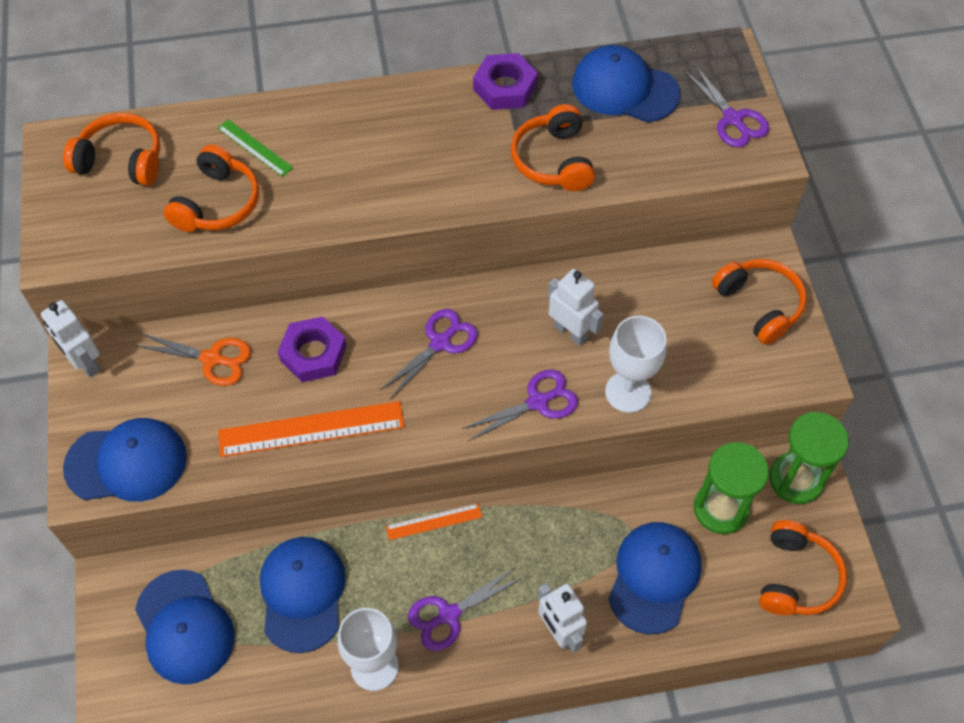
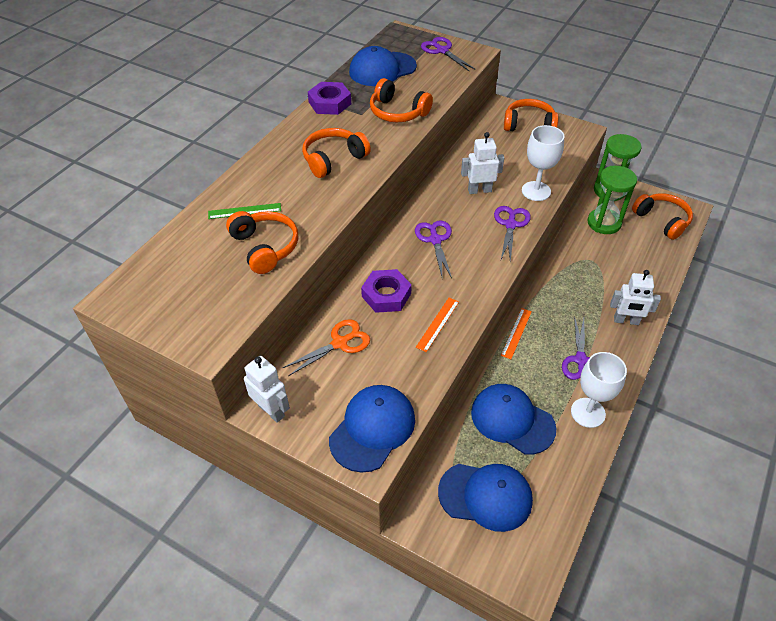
camera: 50 degrees left, 10 degrees down
white robot [41,300,100,377] -> white robot turned 135 degrees counterclockwise [244,356,290,423]
orange headphones [63,113,160,186] -> orange headphones moved to [302,128,371,178]
orange ruler [218,401,405,457] -> orange ruler [416,298,459,352], size x0.54
blue cap [608,522,702,634] -> none
purple scissors [684,65,769,147] -> purple scissors turned 135 degrees counterclockwise [421,37,476,71]

